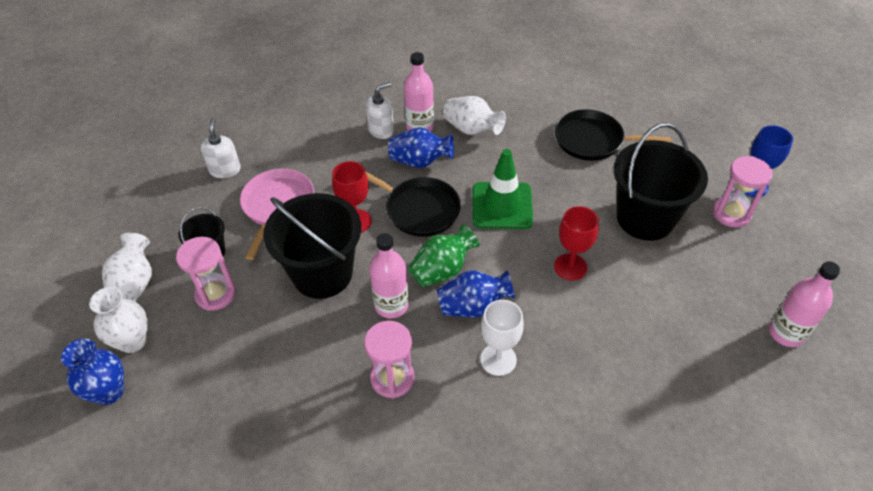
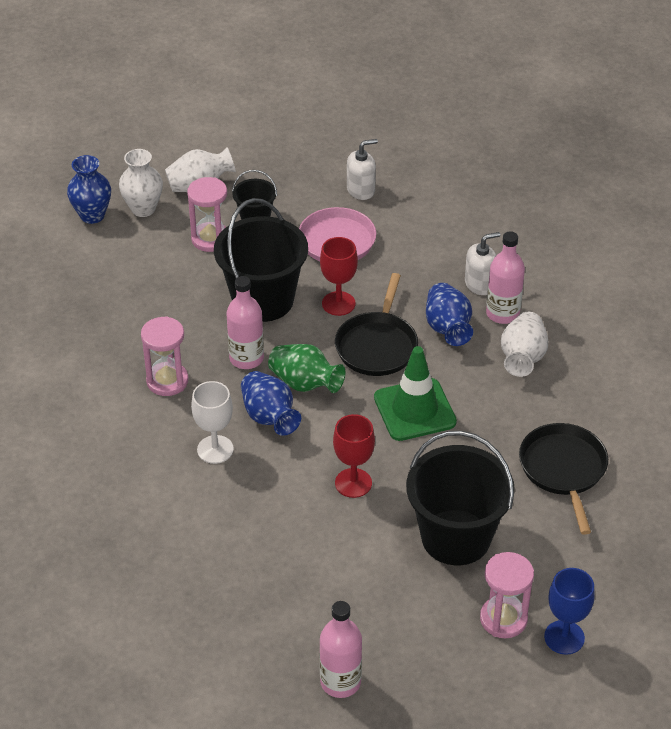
camera: 70 degrees right, 5 degrees down
white soap dispenser [365,82,394,139] -> white soap dispenser turned 60 degrees counterclockwise [465,232,500,295]

